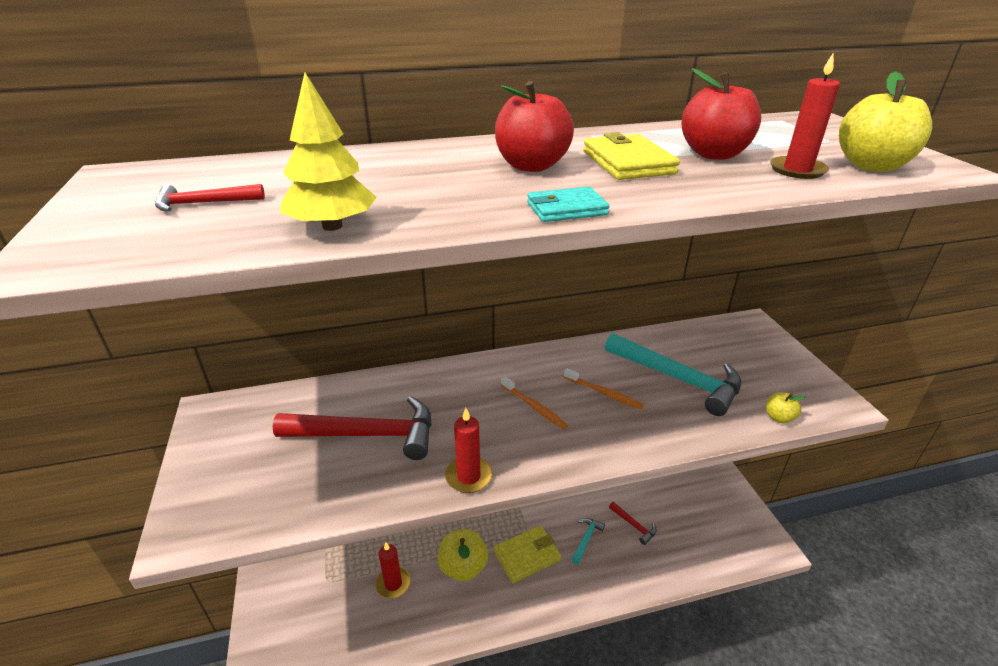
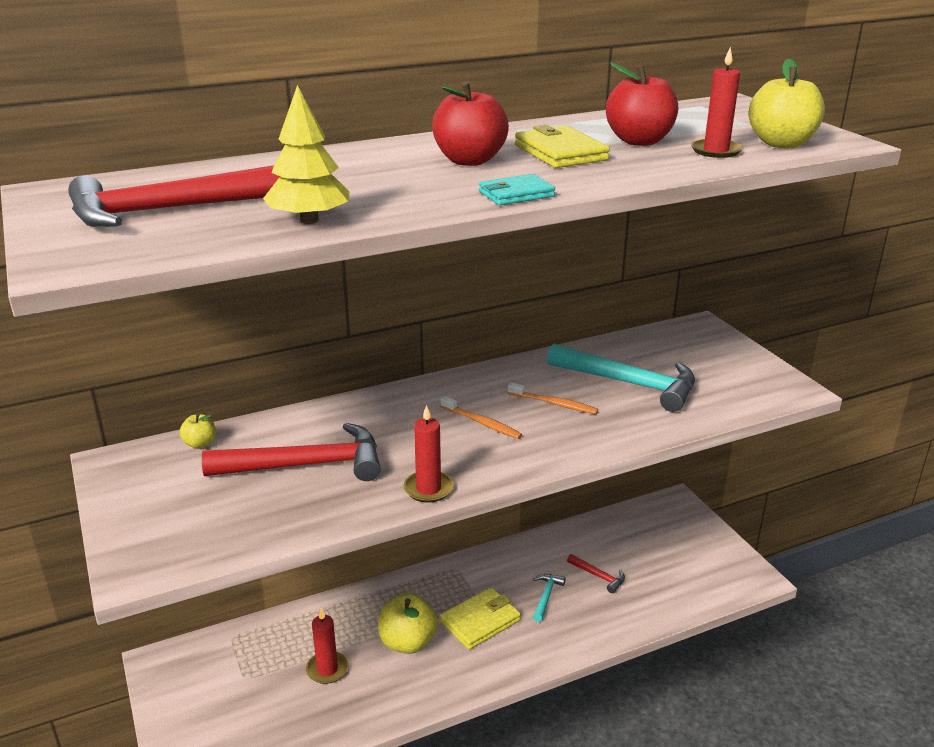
camera: 10 degrees left, 5 degrees down
red hammer [155,184,265,212] -> red hammer [68,165,280,227], size x2.17
yellow apple [766,392,806,423] -> yellow apple moved to [179,413,216,449]

